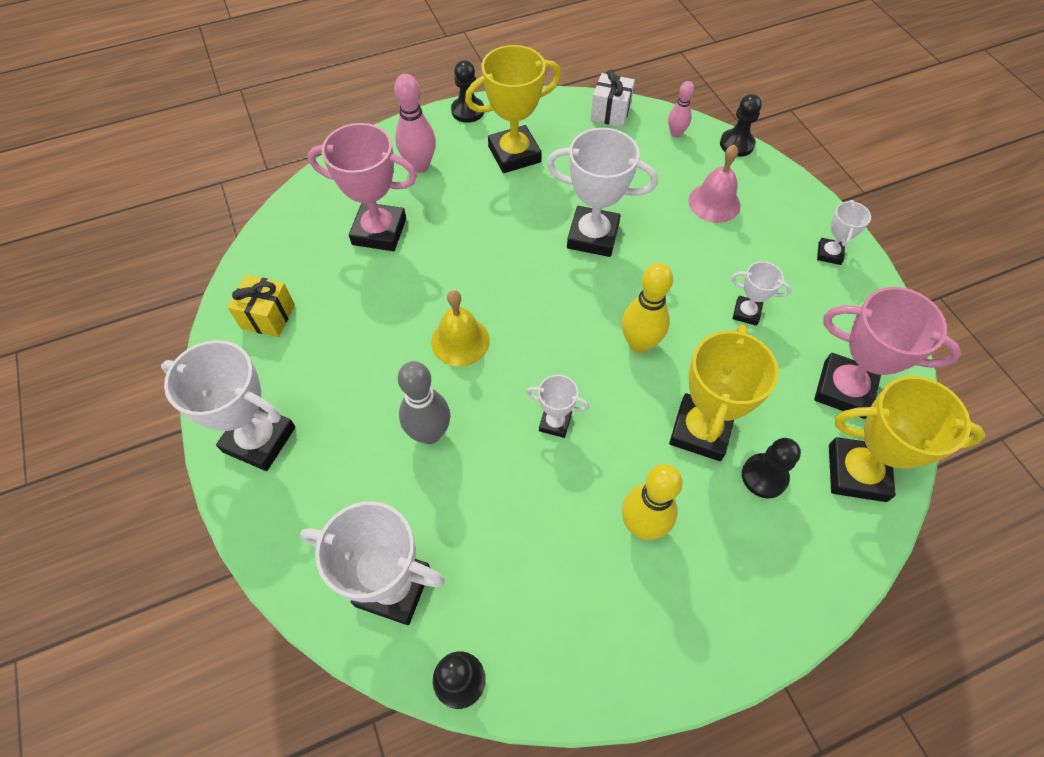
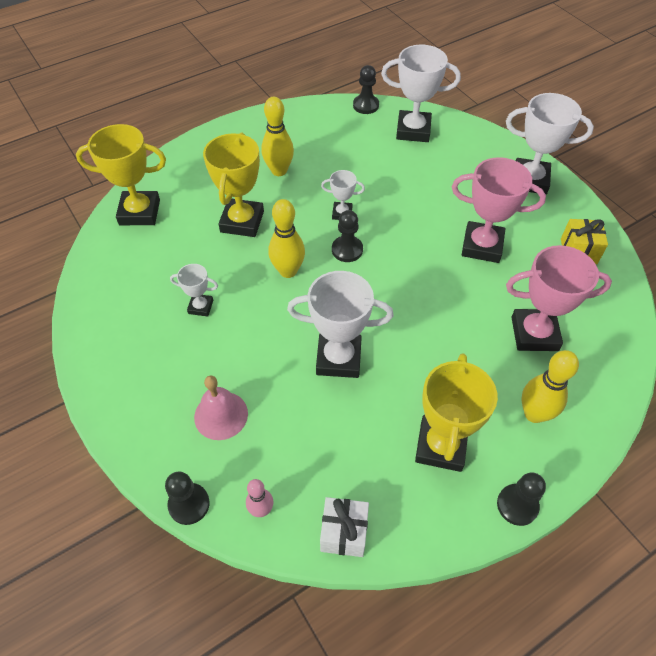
camera: 170 degrees right, 5 degrees down
pink bowling pin [394,74,436,173] -> yellow bowling pin [521,350,579,423]
grey bowling pin [398,361,450,444] -> none
yellow bell [431,290,490,366] -> none
yellow trophy [465,45,561,173] -> yellow trophy turned 45 degrees counterclockwise [415,353,498,472]
black pawn [742,438,801,498] -> black pawn moved to [332,210,363,262]
pink trophy [814,287,961,419] -> pink trophy moved to [452,157,546,263]
white trophy [817,200,871,265] -> none

